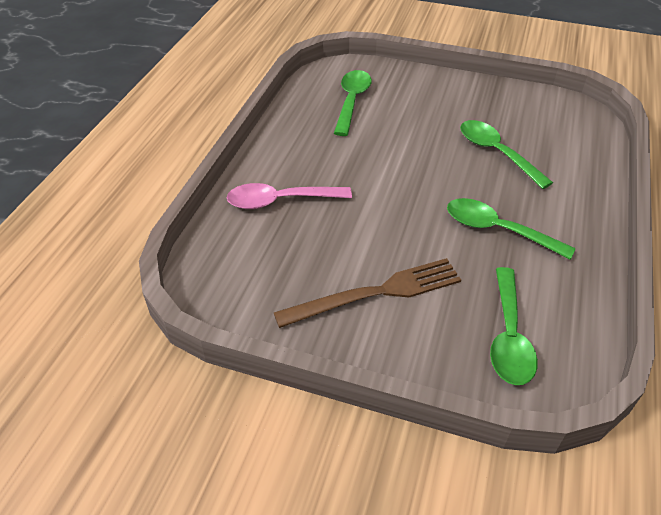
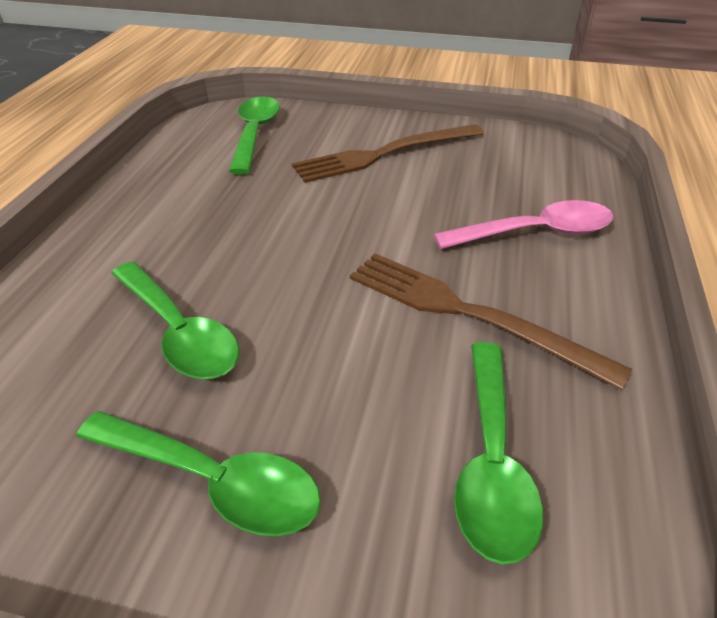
camera: 175 degrees right, 5 degrees down
green spoon [447,198,575,260] -> green spoon moved to [76,411,321,536]
none -> brown fork [350,253,632,390]

